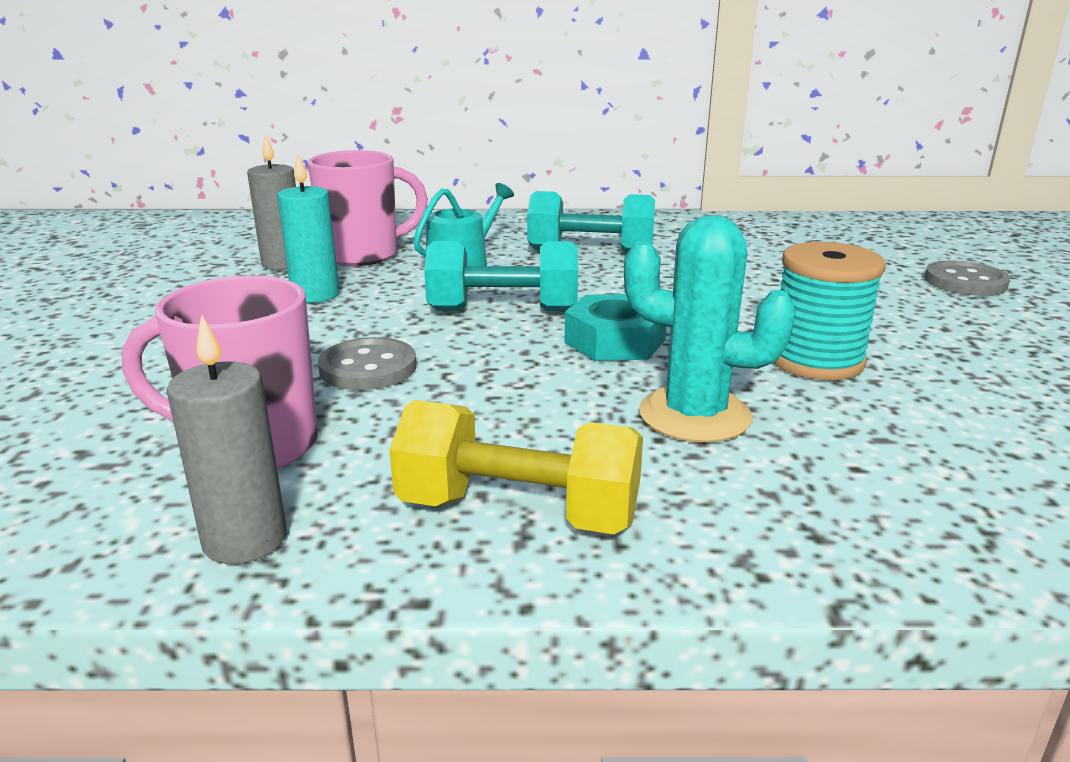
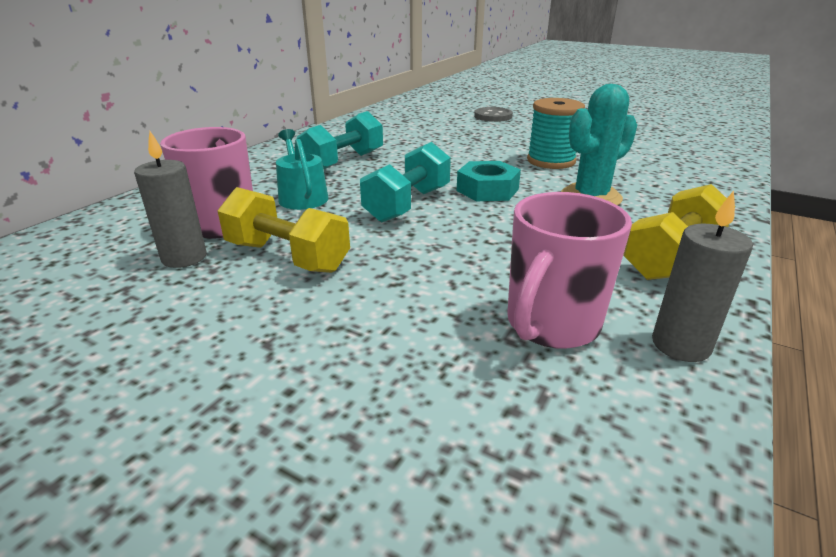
camera: 60 degrees left, 5 degrees up
turquoise candle [277,153,339,303] -> yellow dumbbell [217,187,350,273]
grey button [318,337,416,390] -> none

